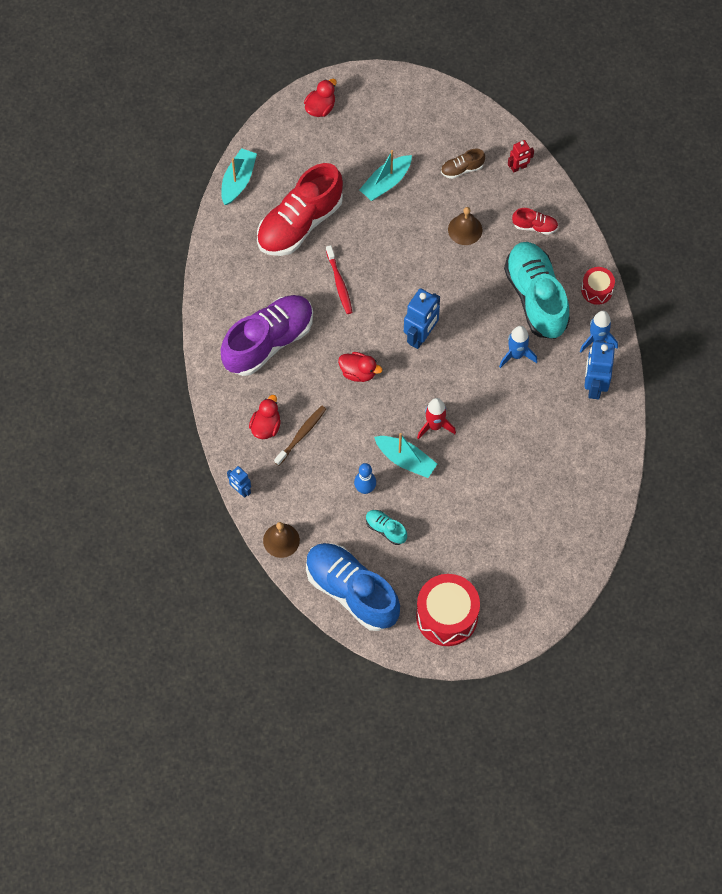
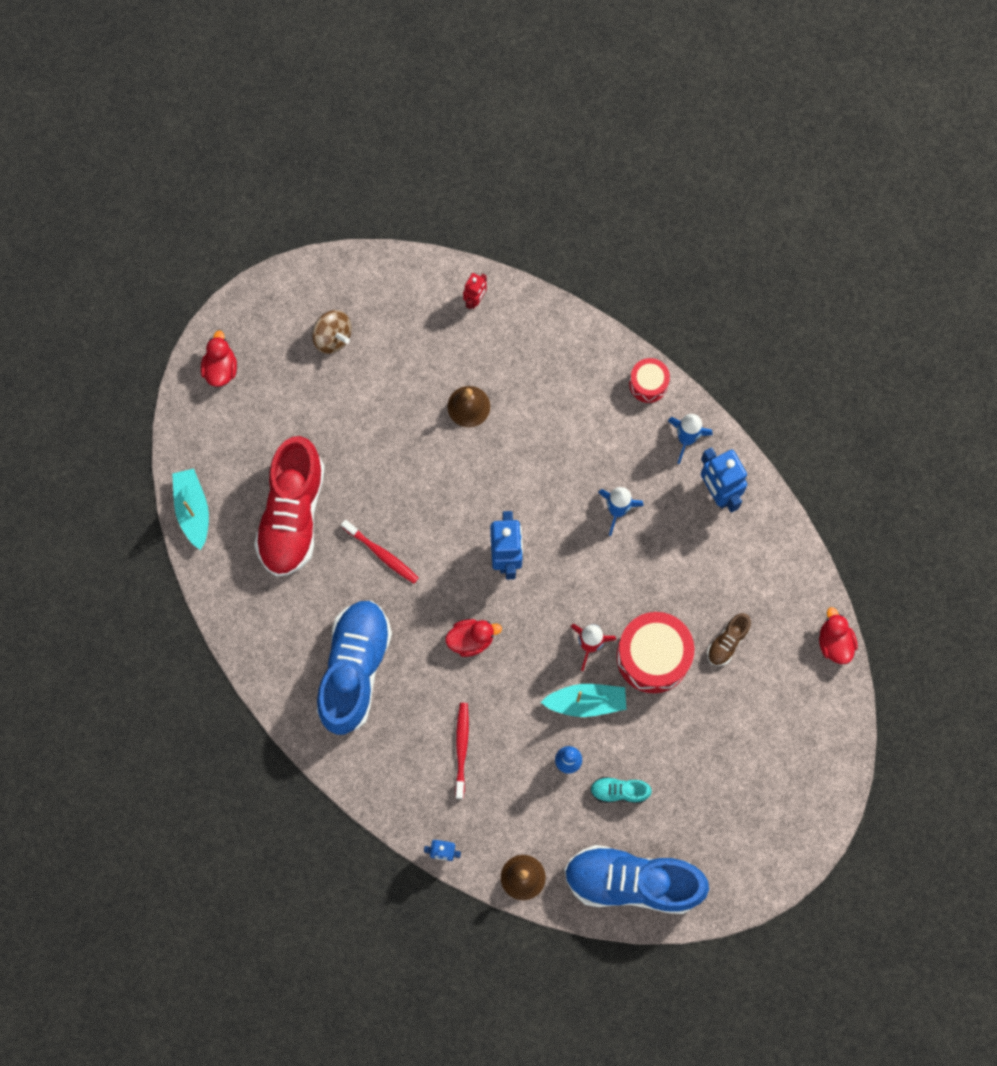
camera: 35 degrees left, 10 degrees up
purple shoe [221,295,313,376] -> blue shoe [317,600,392,735]
red duck [249,395,281,439] -> red duck moved to [819,607,858,664]
brown toothbrush [274,406,326,466] -> red toothbrush [455,703,469,799]
turquoise boat [359,150,412,201] -> none
red drum [416,574,480,646] -> red drum moved to [616,612,694,693]
brown shoe [441,149,485,179] -> brown shoe moved to [707,613,751,666]
turquoise shoe [504,242,570,339] -> none
red shoe [512,208,558,235] -> none
none -> brown spinning top [312,310,352,354]

